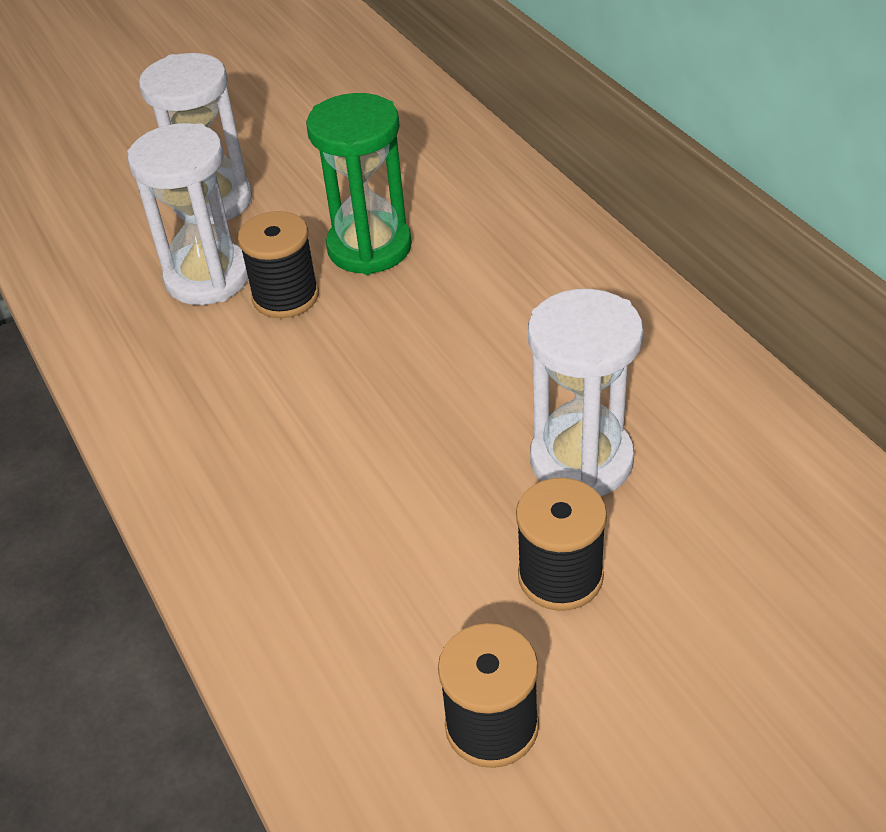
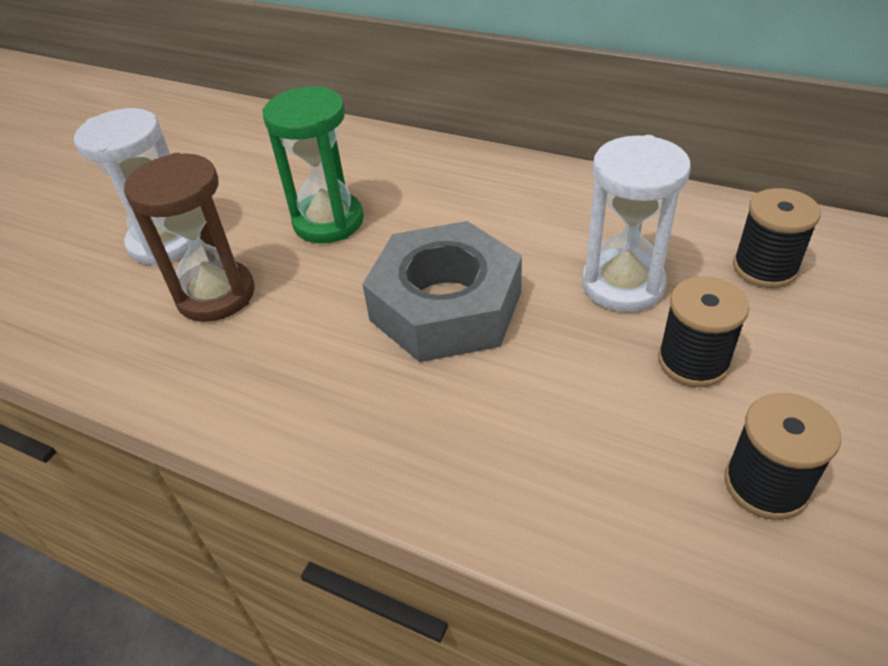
camera: 35 degrees left, 0 degrees up
white hourglass [127,123,248,305] -> brown hourglass [124,153,255,322]
black spool [238,211,319,318] -> black spool moved to [733,188,821,288]
none -> grey nut [362,221,522,362]

